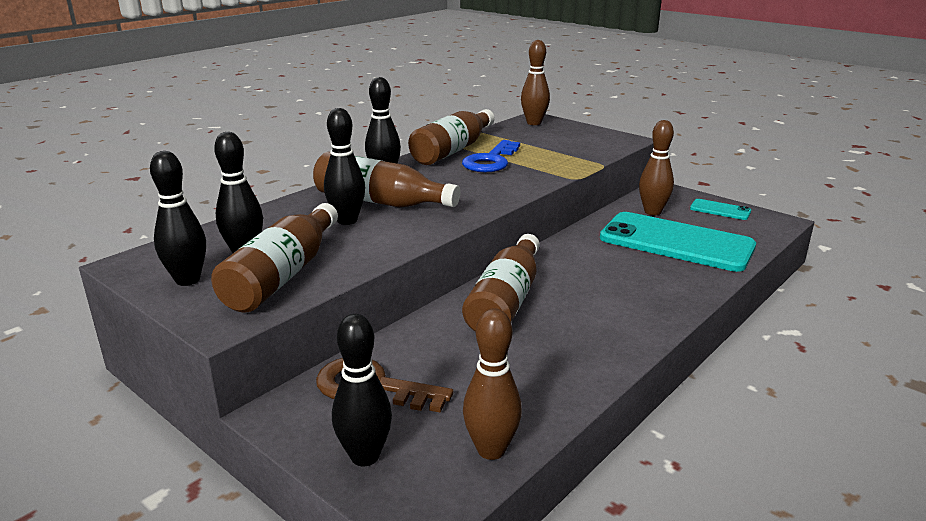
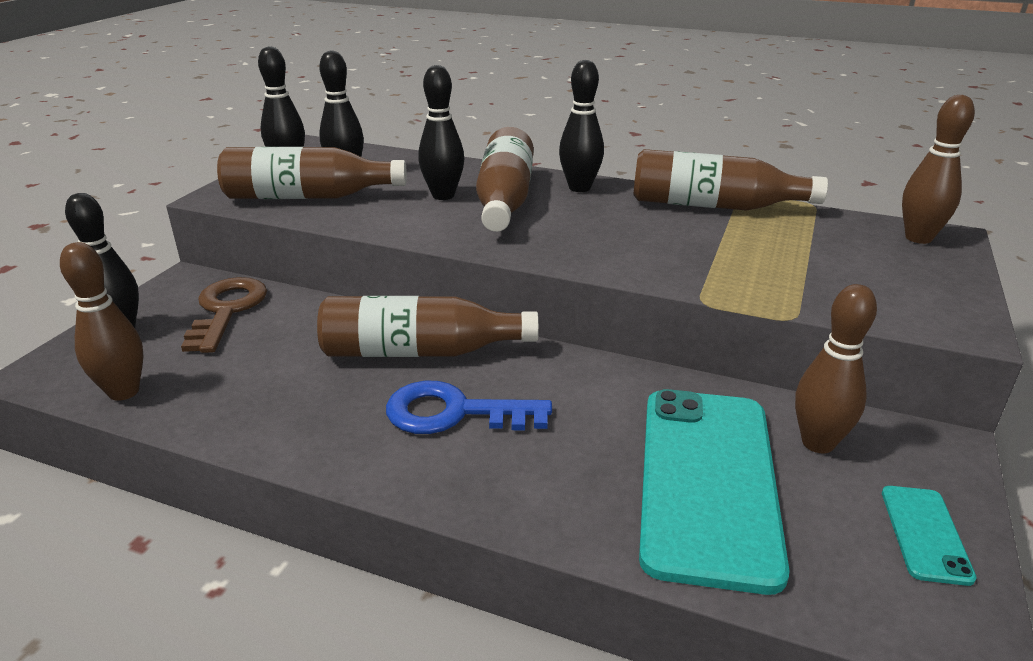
camera: 70 degrees right, 5 degrees up
blue key [462,140,520,172] -> blue key moved to [386,381,552,434]

